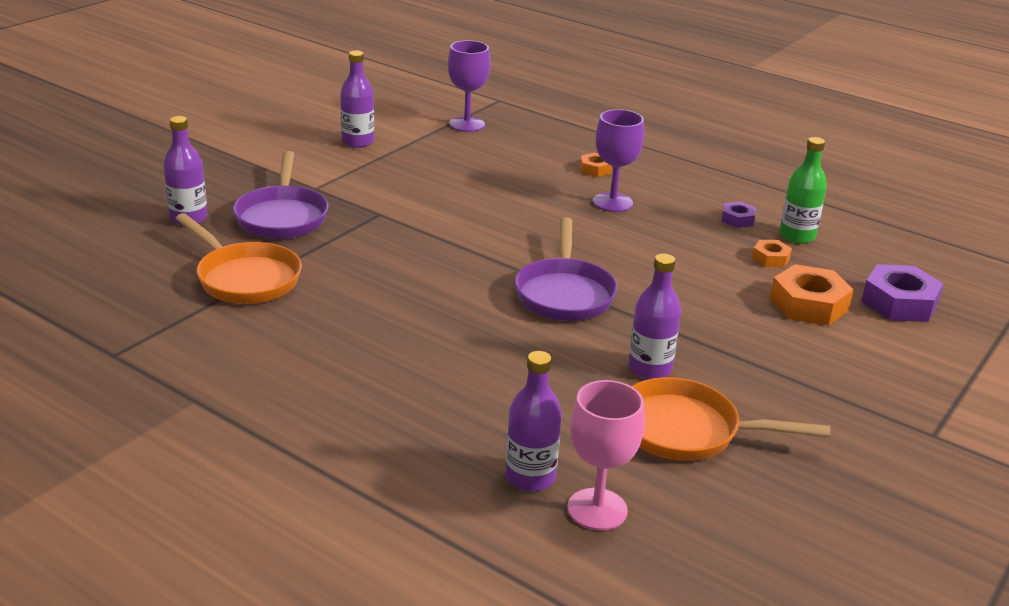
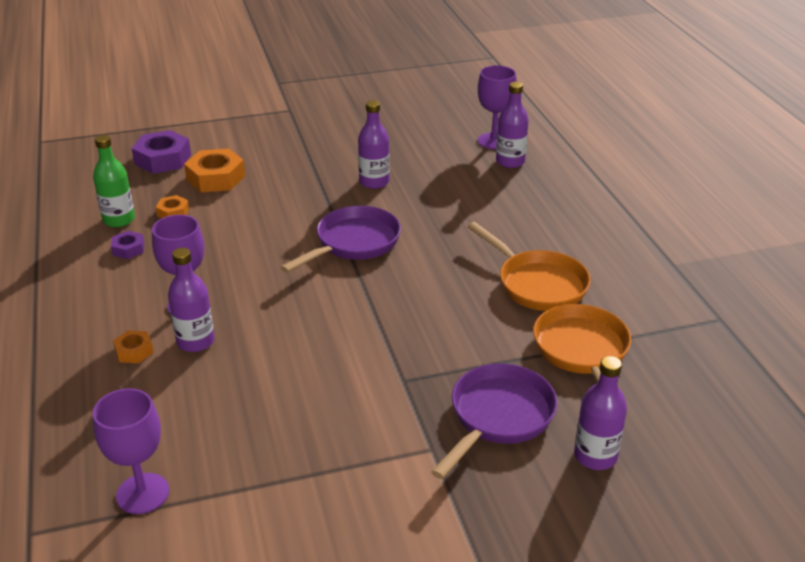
camera: 140 degrees left, 5 degrees up
purple bottle [340,51,374,148] -> purple bottle moved to [168,248,215,352]
pink goblet [568,380,645,530] -> purple goblet [478,65,517,149]
orange pan [632,377,830,461] -> orange pan moved to [468,222,591,311]

